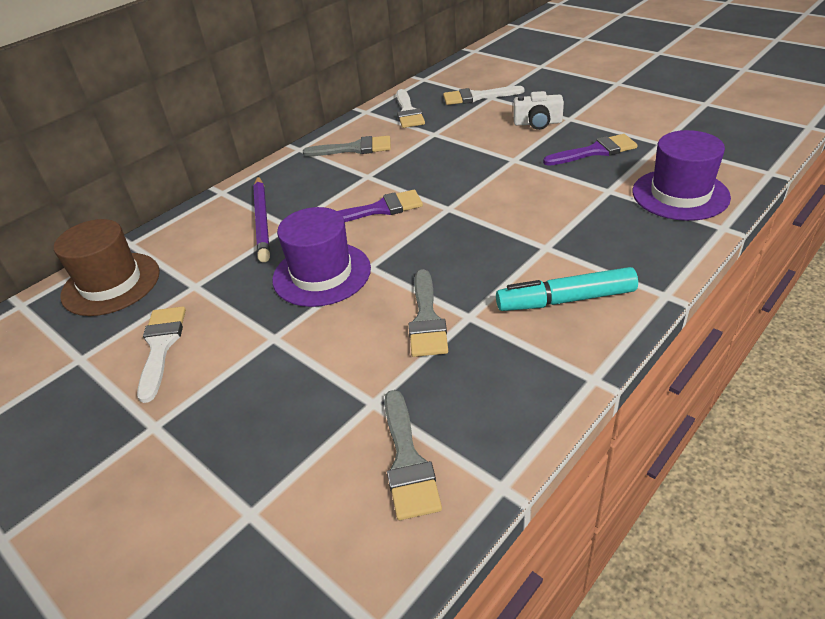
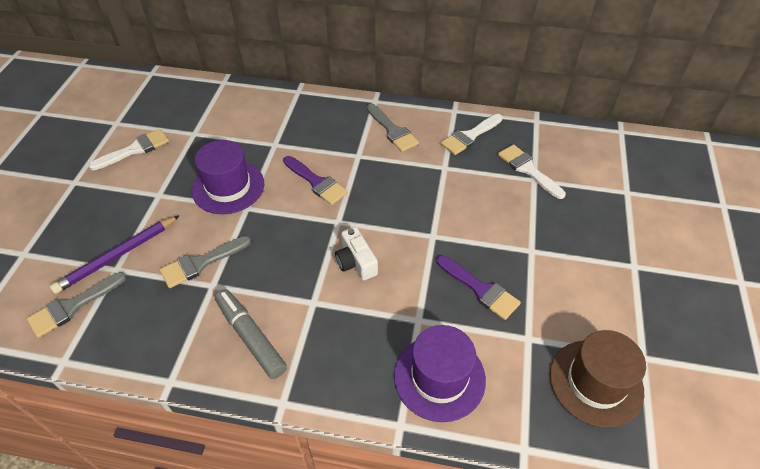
camera: 55 degrees right, 10 degrees up
brown hat [54,219,160,316] -> brown hat moved to [550,330,646,428]
purple pencil [253,176,270,262] -> purple pencil moved to [50,215,180,294]
turquoise marker [496,267,638,311] -> grey marker [215,289,287,379]
white camera [513,91,564,130] -> white camera moved to [335,227,378,281]

